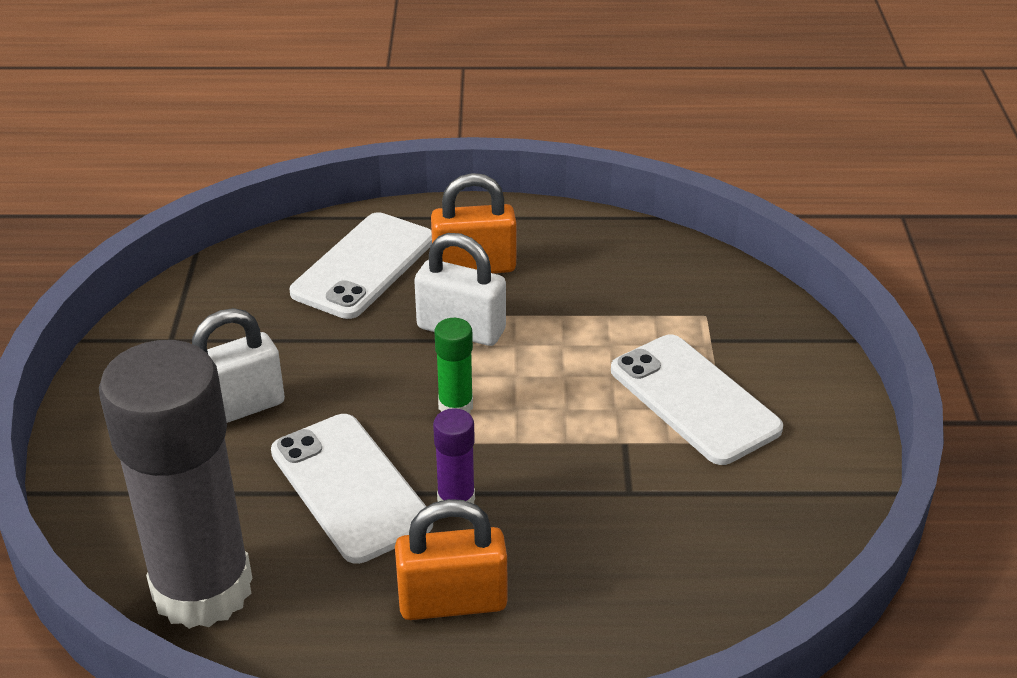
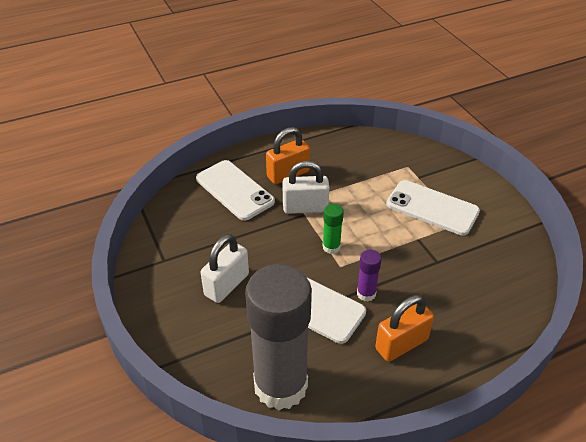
camera: 25 degrees left, 5 degrees up
white phone [290,212,432,319] -> white phone turned 45 degrees counterclockwise [196,160,275,221]

